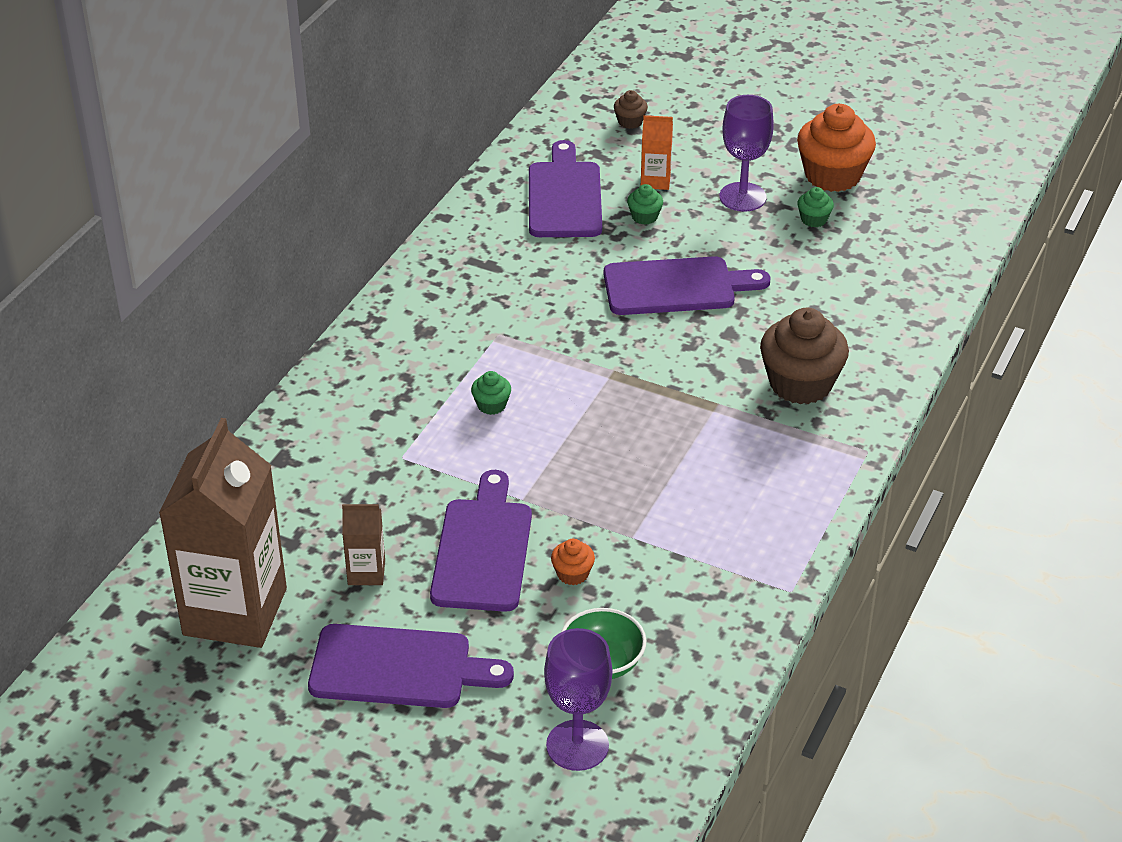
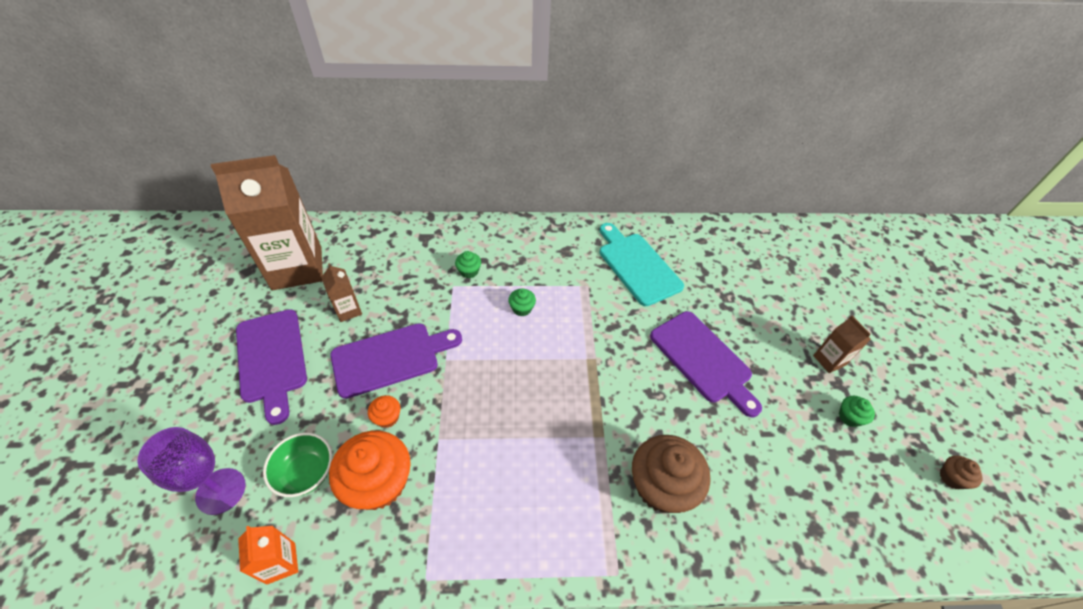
camera: 60 degrees right, 10 degrees up
purple cutting board [529,140,602,237] -> none
brown cupcake [614,90,648,129] -> brown cupcake moved to [940,455,983,489]
green cupcake [627,184,663,225] -> green cupcake moved to [455,251,481,279]
orange carton [641,115,673,190] -> orange carton moved to [238,526,298,584]
purple goblet [719,95,774,212] -> brown carton [813,316,871,373]
orange cupcake [797,104,876,192] -> orange cupcake moved to [329,431,411,510]
none -> turquoise cutting board [600,223,684,306]

